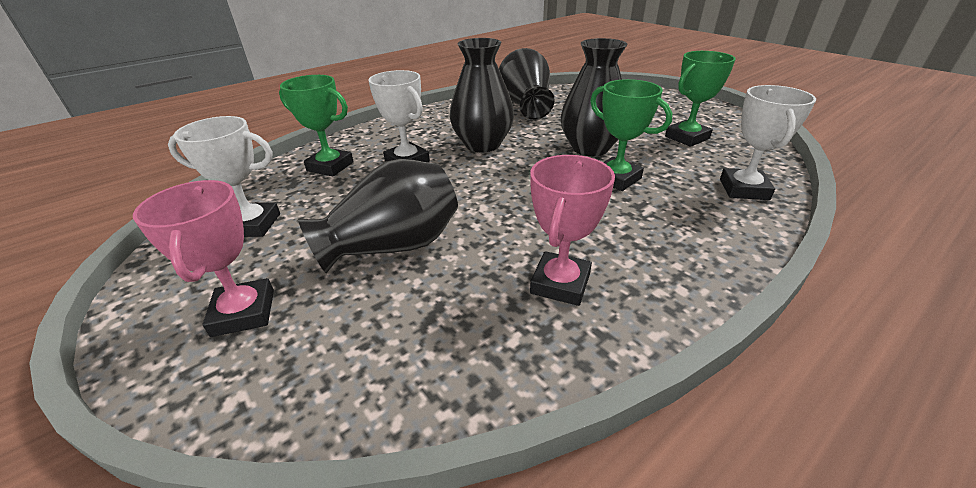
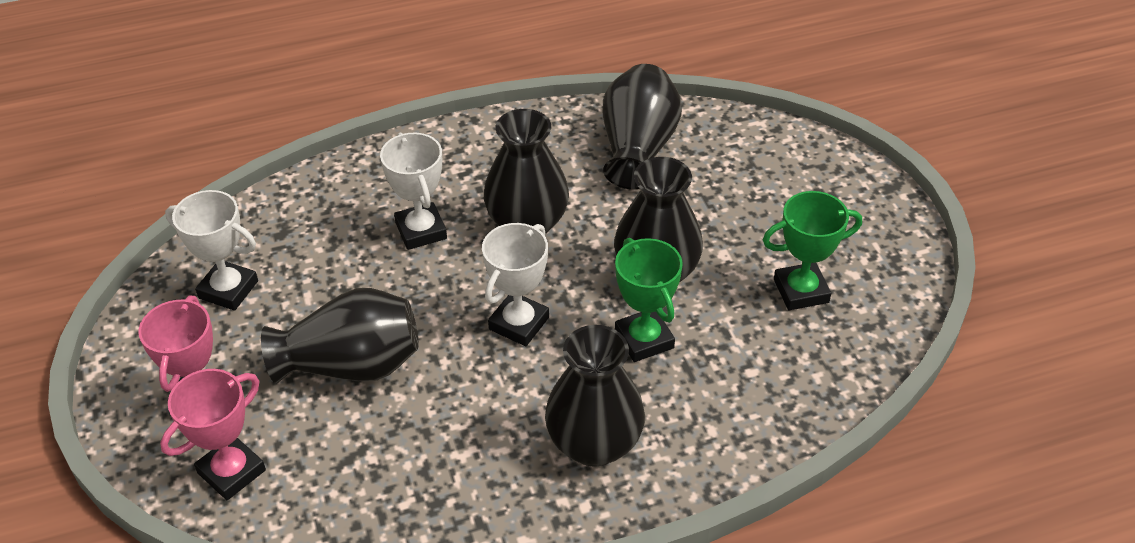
camera: 20 degrees right, 10 degrees up
green trophy [279,75,354,176] -> none
pink trophy [530,155,615,306] -> pink trophy moved to [160,369,266,500]
white trophy [720,85,816,200] -> white trophy moved to [482,223,549,346]
none -> black vase [545,325,645,467]

